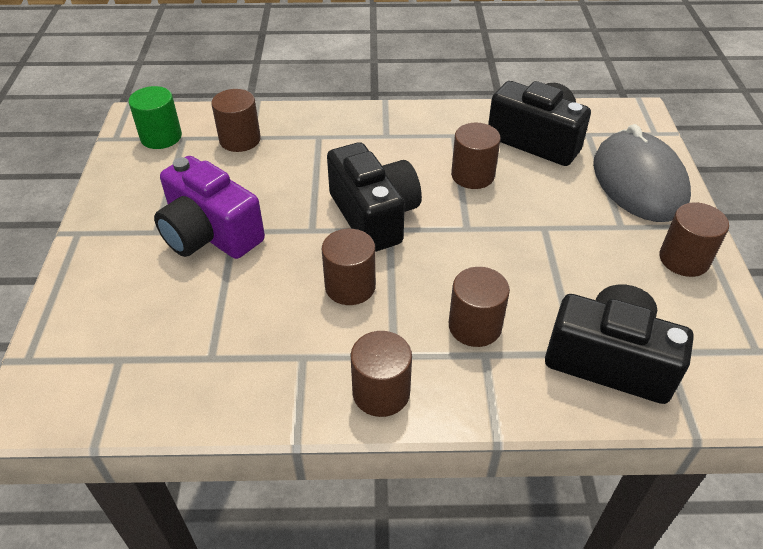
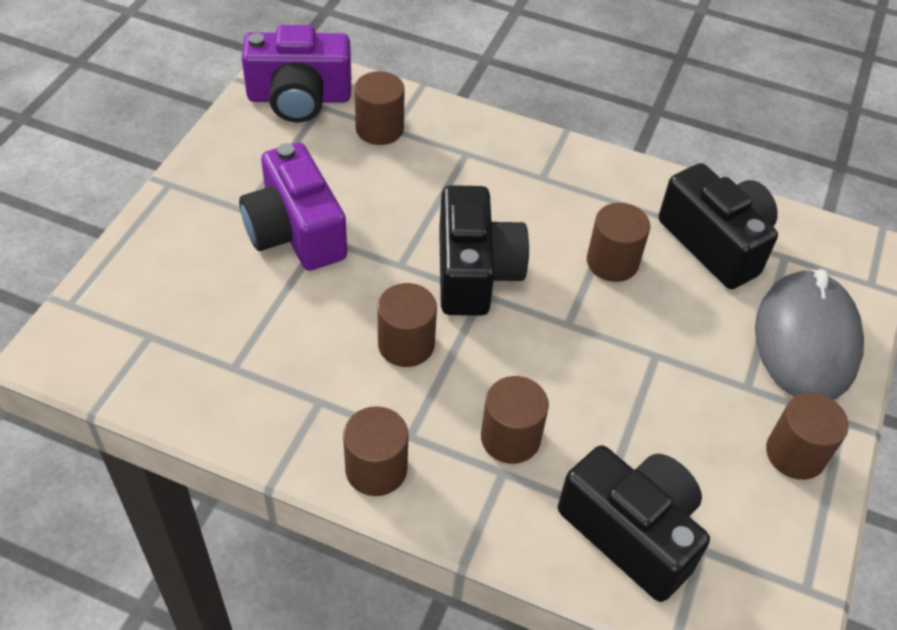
camera: 20 degrees right, 5 degrees up
green cylinder [128,86,182,149] -> purple camera [242,25,351,123]

